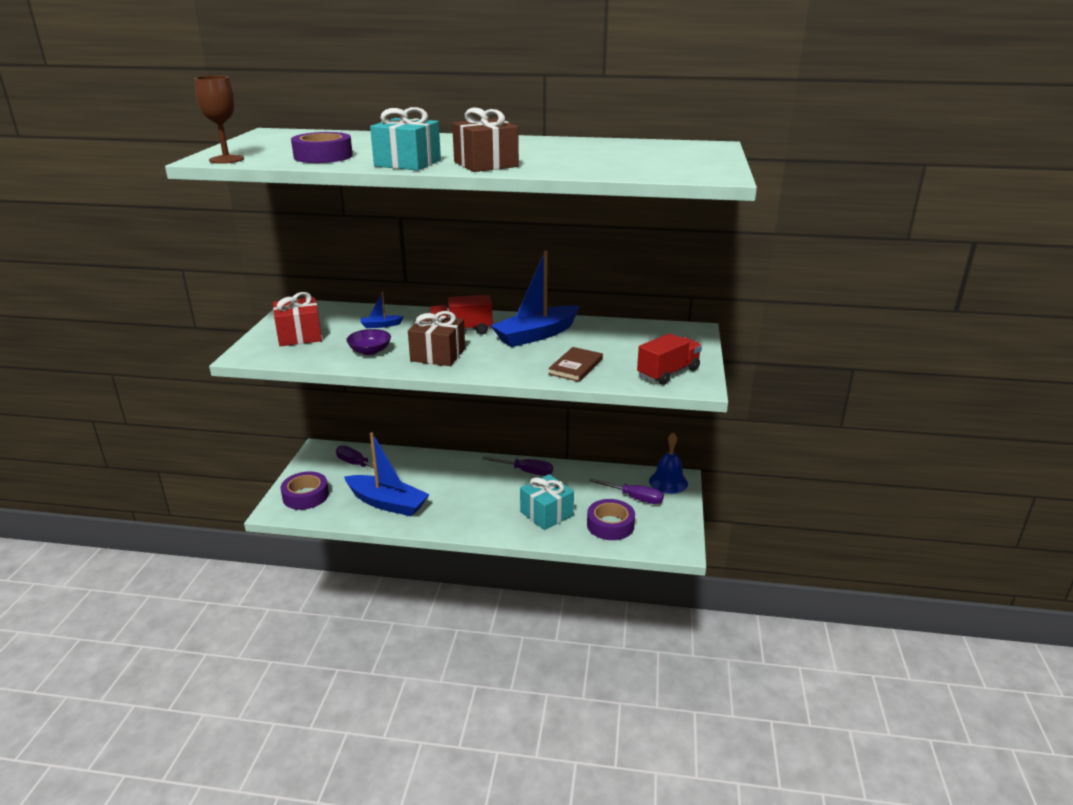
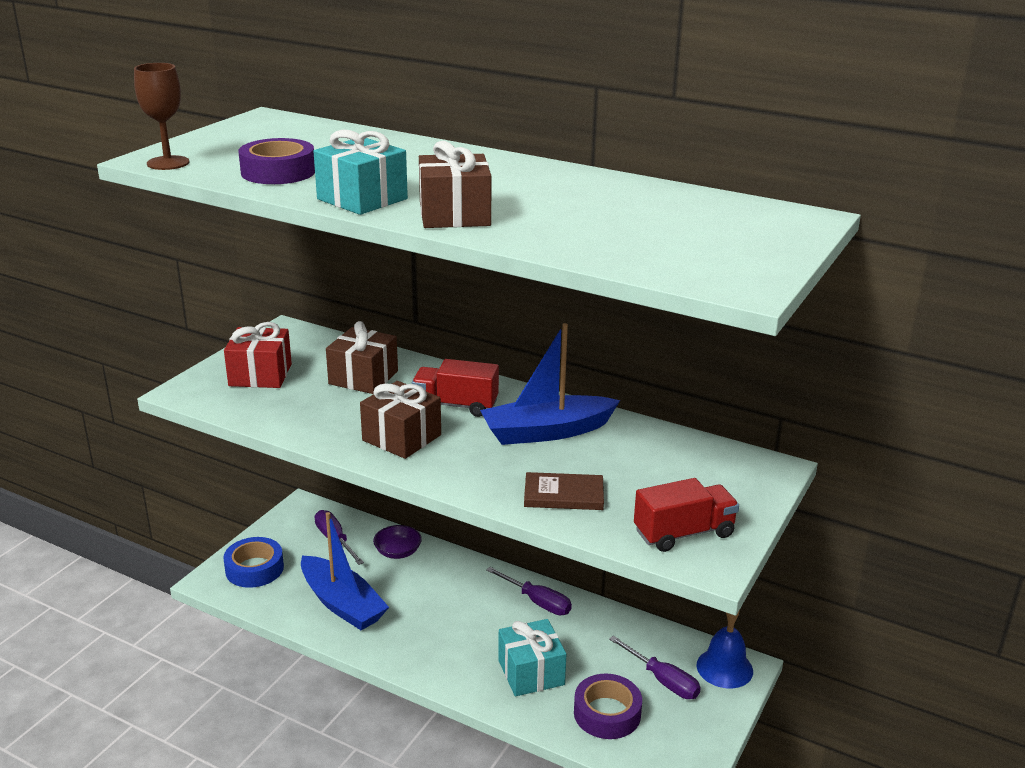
camera: 20 degrees right, 0 degrees up
purple tape [281,471,329,510] -> blue tape [223,537,284,588]
purple bowl [346,329,391,355] -> purple bowl moved to [373,525,422,559]
blue boat [360,291,404,328] -> brown gift [326,321,398,394]
brown book [548,347,603,382] -> brown book turned 45 degrees clockwise [524,472,604,510]

